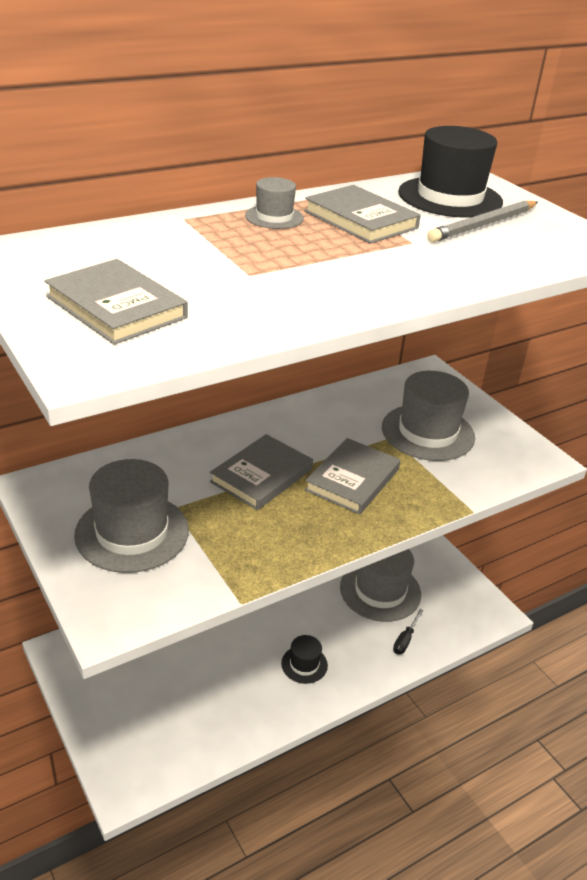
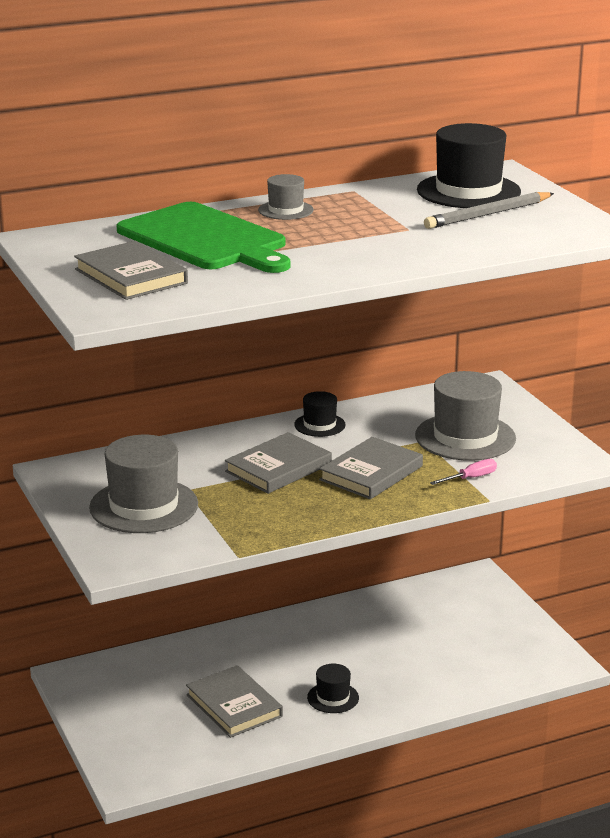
camera: 10 degrees right, 10 degrees down
grey book [304,185,421,244] -> grey book moved to [186,665,283,738]
grey hat [340,549,421,622] -> none
black screwdriver [393,609,423,654] -> none
none -> green cutting board [117,202,291,273]
none -> black hat [294,391,346,437]
none -> pink screwdriver [430,459,497,485]

